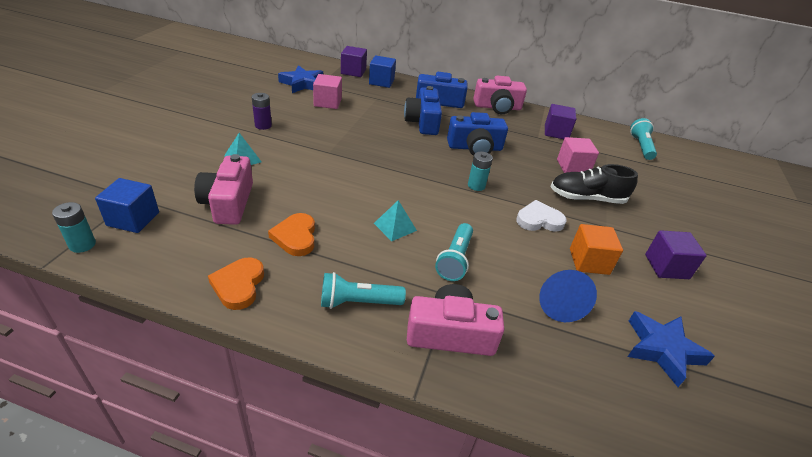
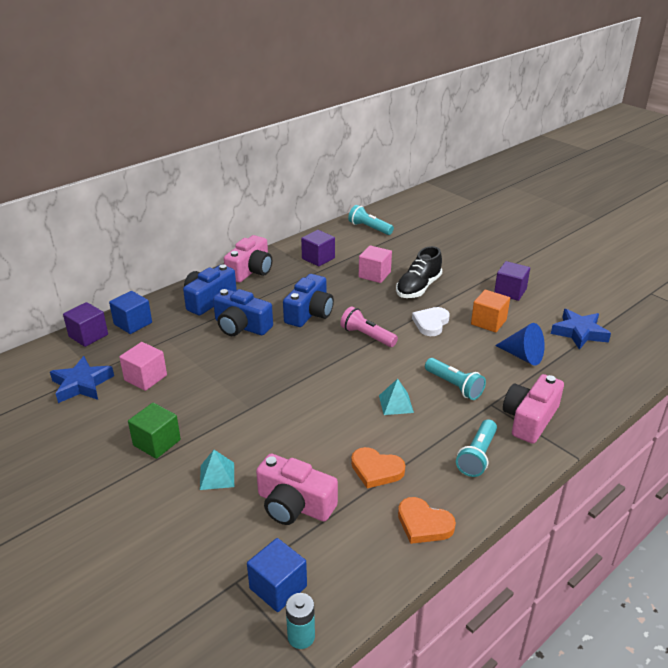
camera: 55 degrees left, 5 degrees down
purple battery [252,93,272,130] -> green cube [128,403,181,459]
turquoise battery [468,152,493,191] -> pink flashlight [340,306,398,347]

